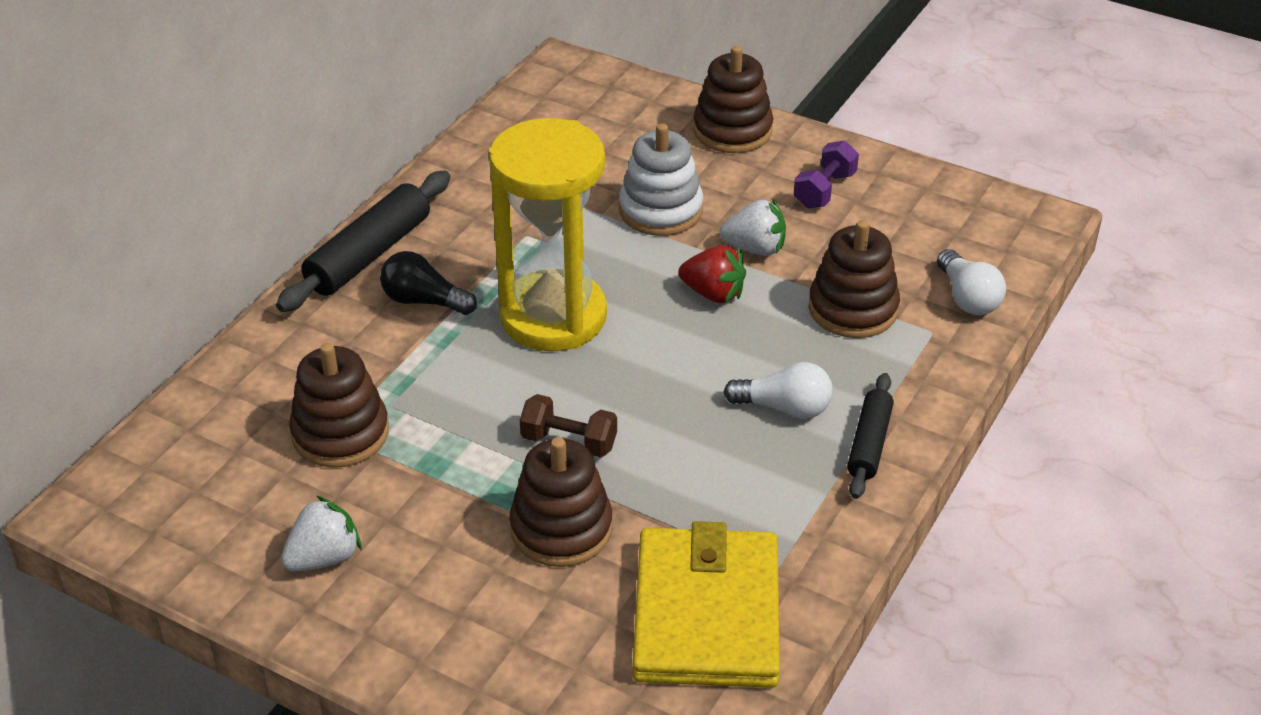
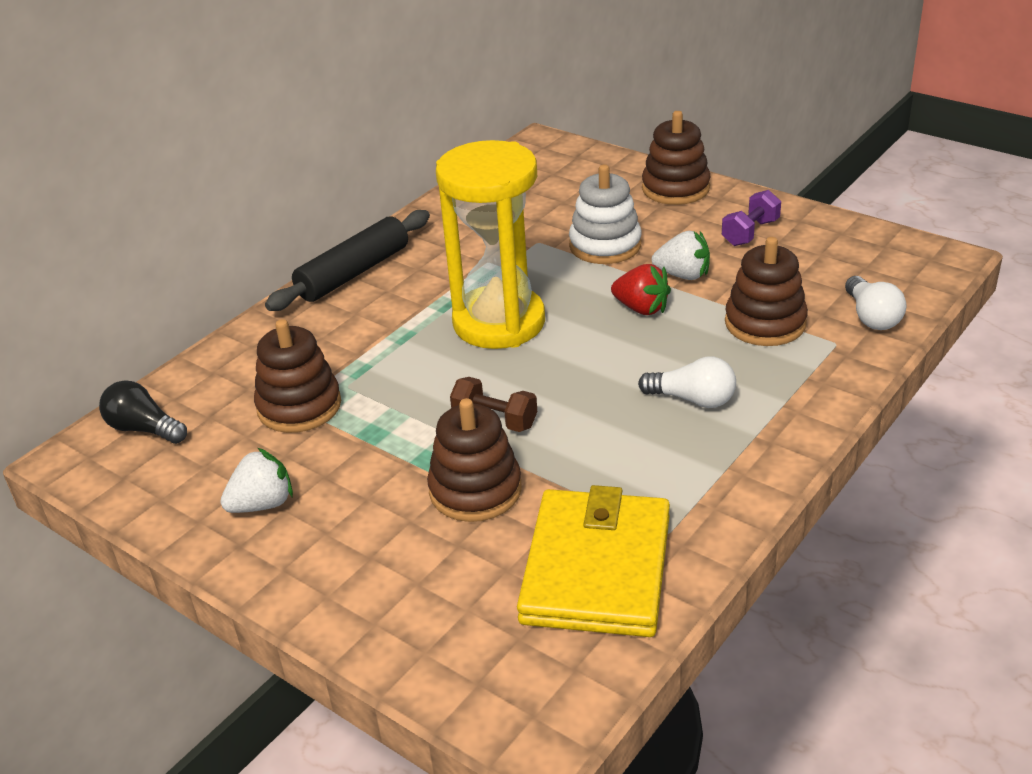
camera: 10 degrees right, 5 degrees down
black light bulb [380,251,477,315] -> black light bulb moved to [99,380,187,444]
black rolling pin [847,373,894,499] -> none

